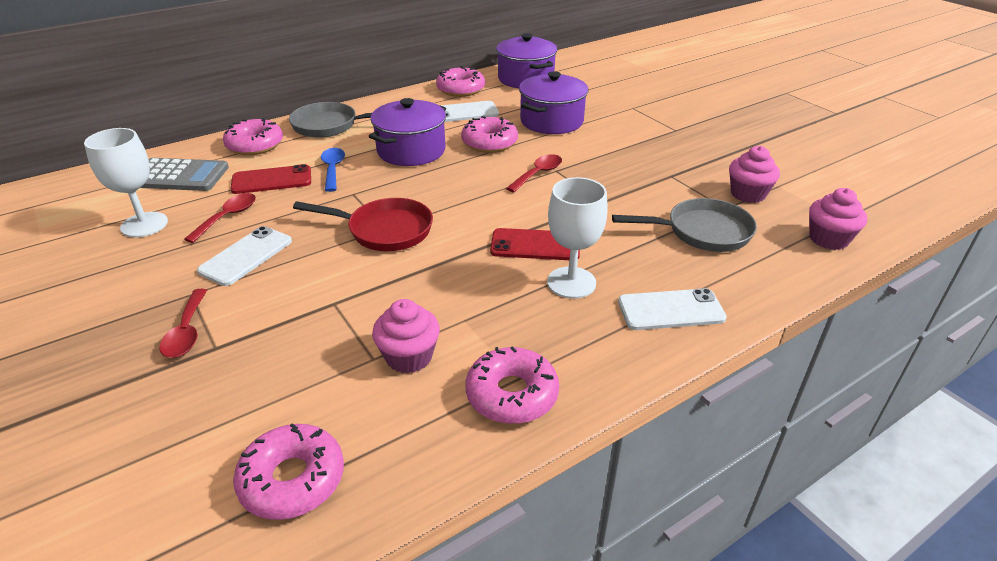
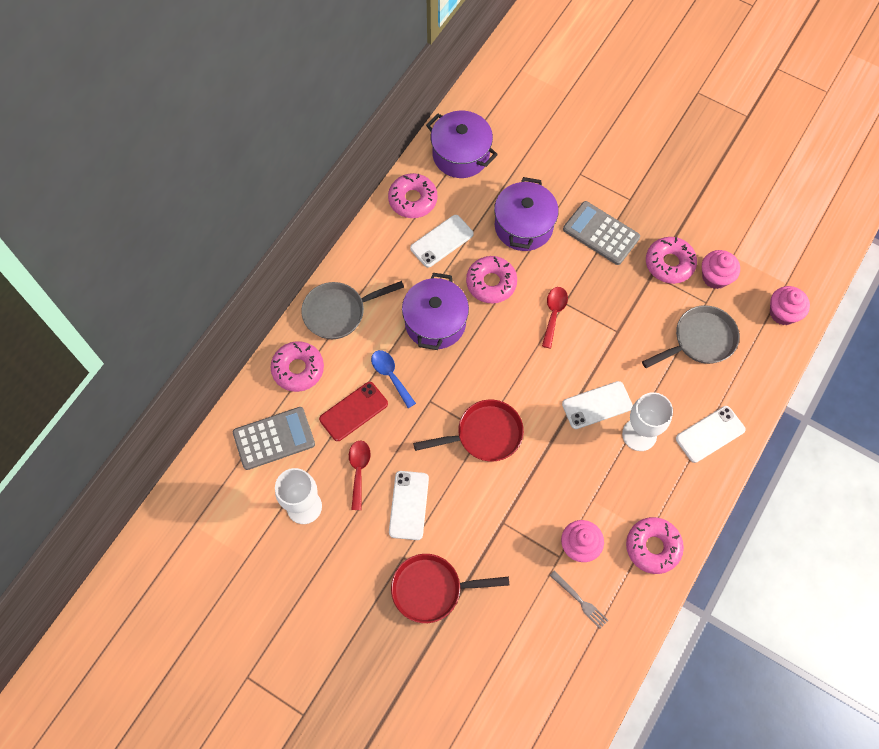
camera: 25 degrees left, 30 degrees up
red spoon [159,289,207,358] -> red pan [391,554,509,623]
pink donut [233,423,344,520] -> pink donut moved to [646,237,697,284]
red phone [490,228,580,260] -> white phone [562,381,633,429]
none -> grey fork [549,570,608,629]
none -> grey calculator [563,201,640,265]

